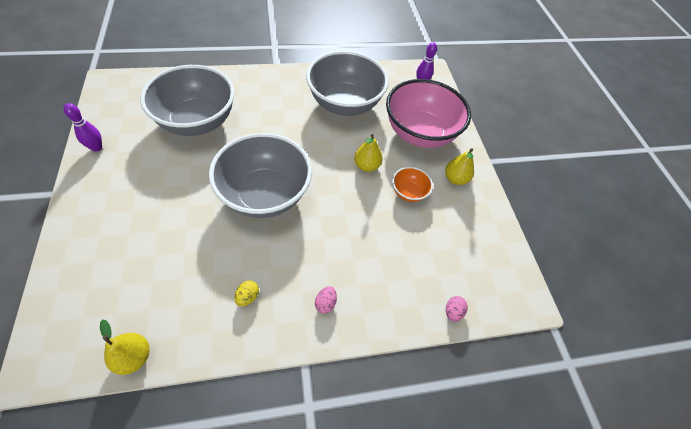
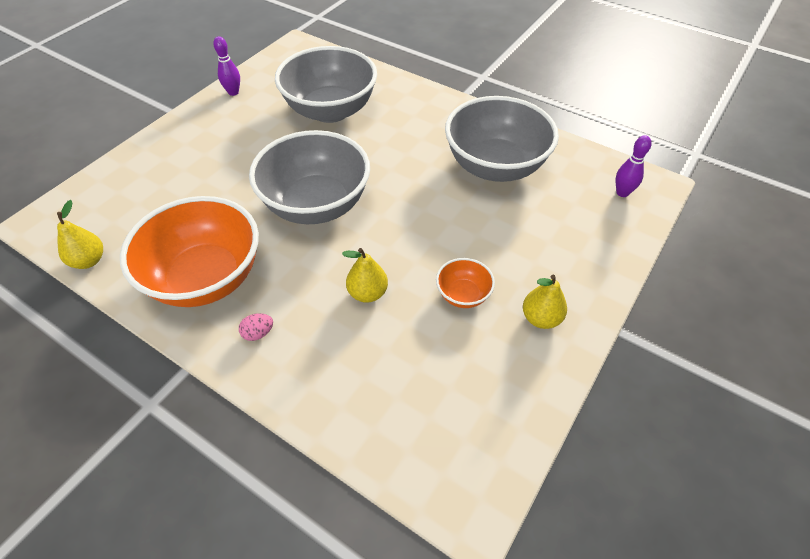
camera: 50 degrees right, 5 degrees down
yellow egg [234,280,259,307] -> orange bowl [120,196,259,307]
yellow pear [354,134,383,172] -> yellow pear moved to [342,248,388,303]
pink bowl [386,79,471,148] -> none
pink egg [446,296,468,322] -> none

